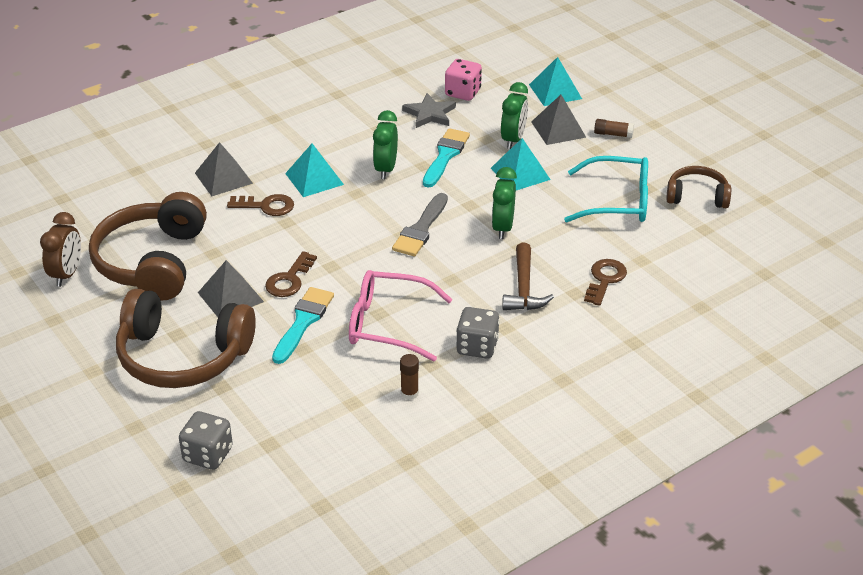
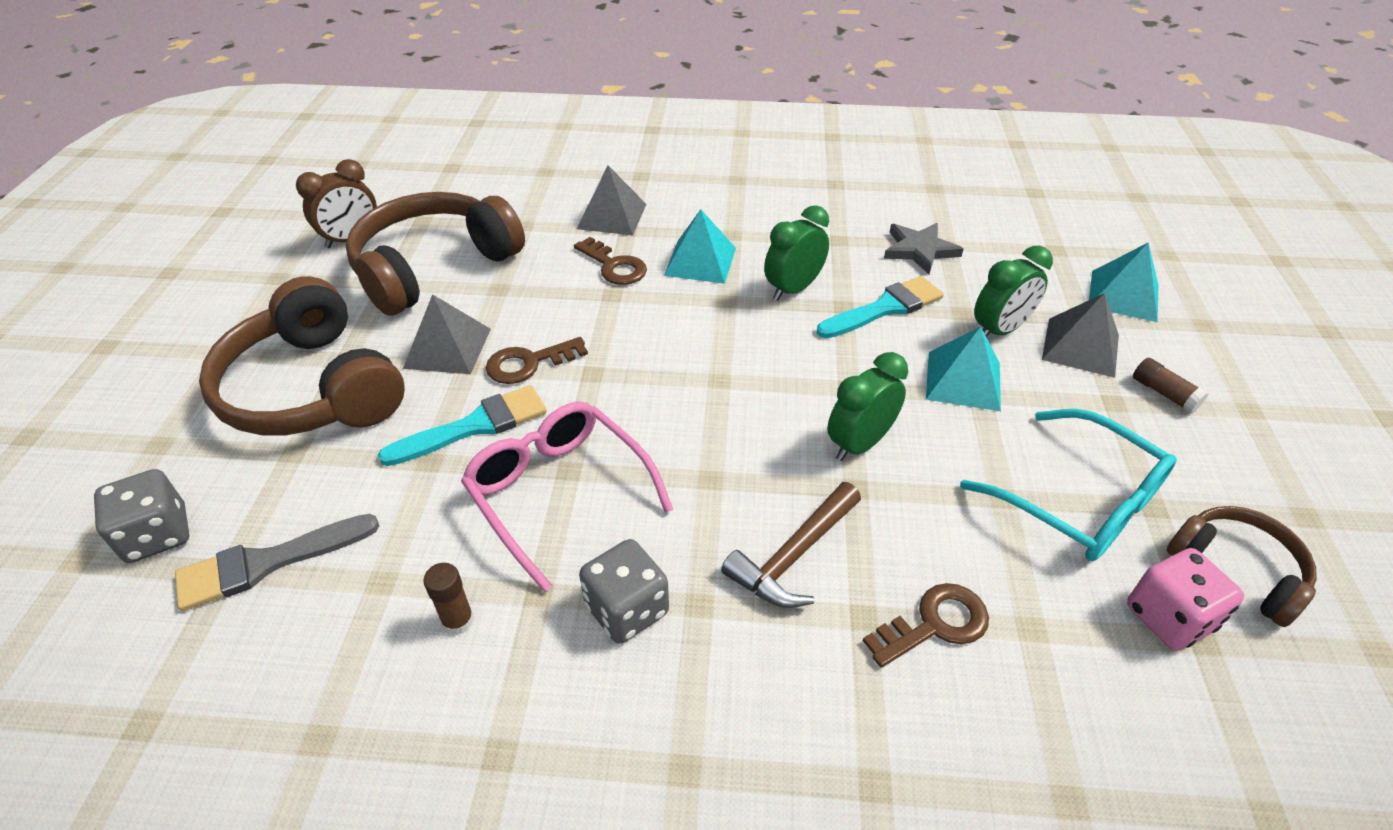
camera: 40 degrees right, 5 degrees up
grey brush [392,193,448,256] -> grey brush moved to [175,514,379,611]
pink dice [445,59,482,101] -> pink dice moved to [1127,548,1244,651]

